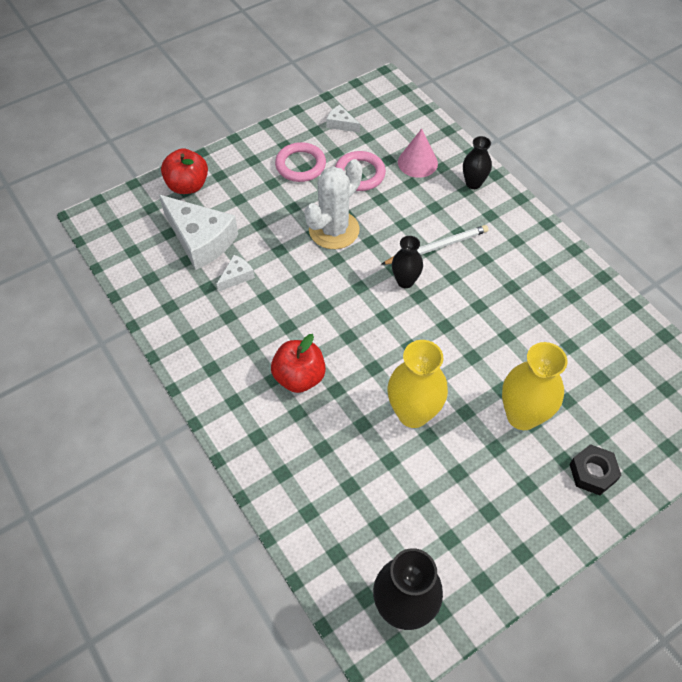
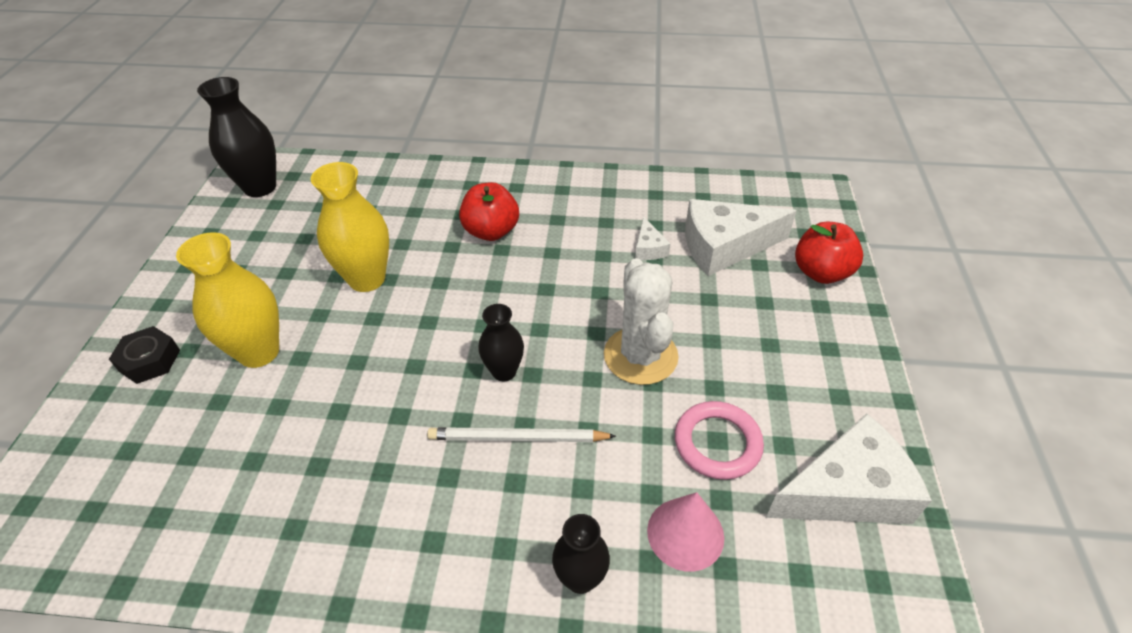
camera: 130 degrees right, 10 degrees down
pink ring [275,142,326,182] -> none
white cheese [326,105,360,133] -> white cheese [766,413,932,524], size x2.19
white pencil [381,225,489,265] -> white pencil turned 75 degrees clockwise [427,427,616,442]

